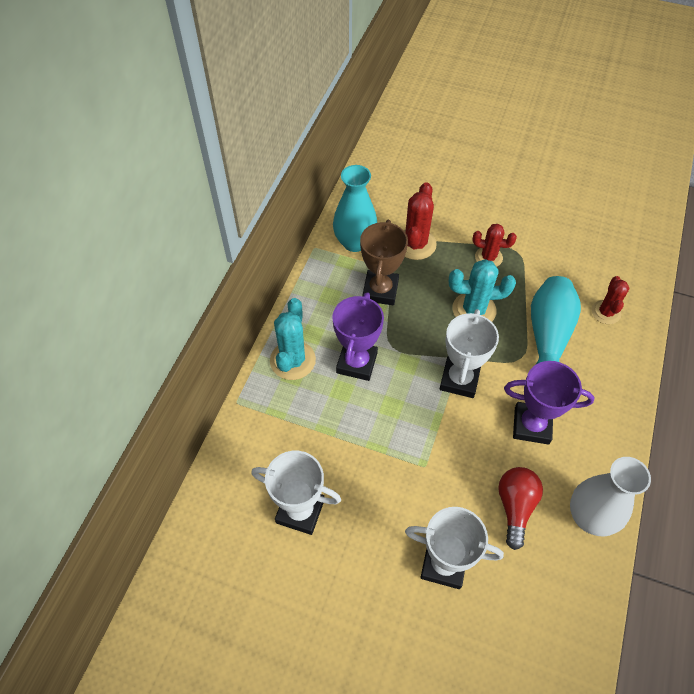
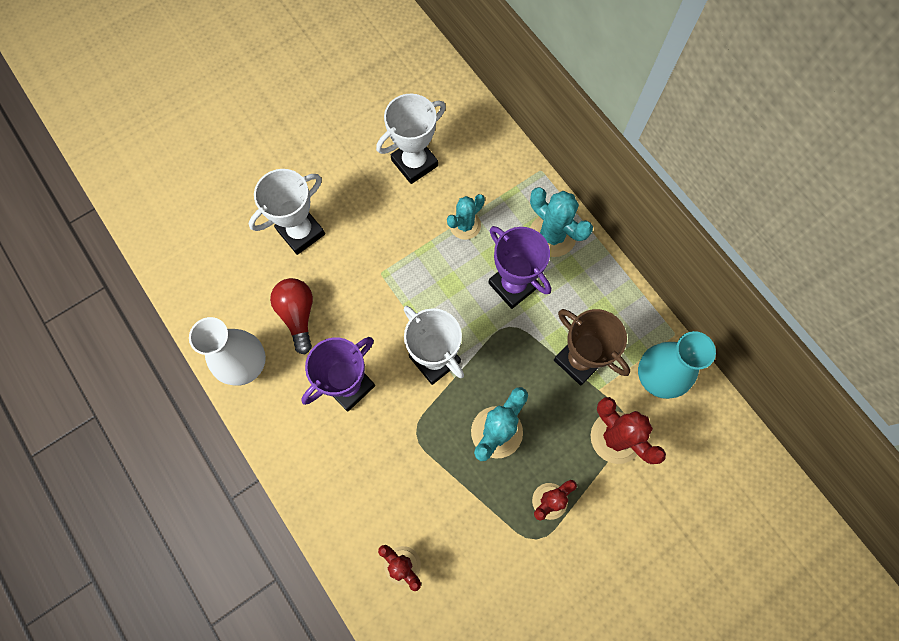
camera: 125 degrees right, 15 degrees up
red light bulb [498,467,543,550] -> red light bulb turned 150 degrees counterclockwise [270,278,313,354]
turquoise vase [531,276,581,365] -> none
none -> turquoise cactus [447,194,485,240]

